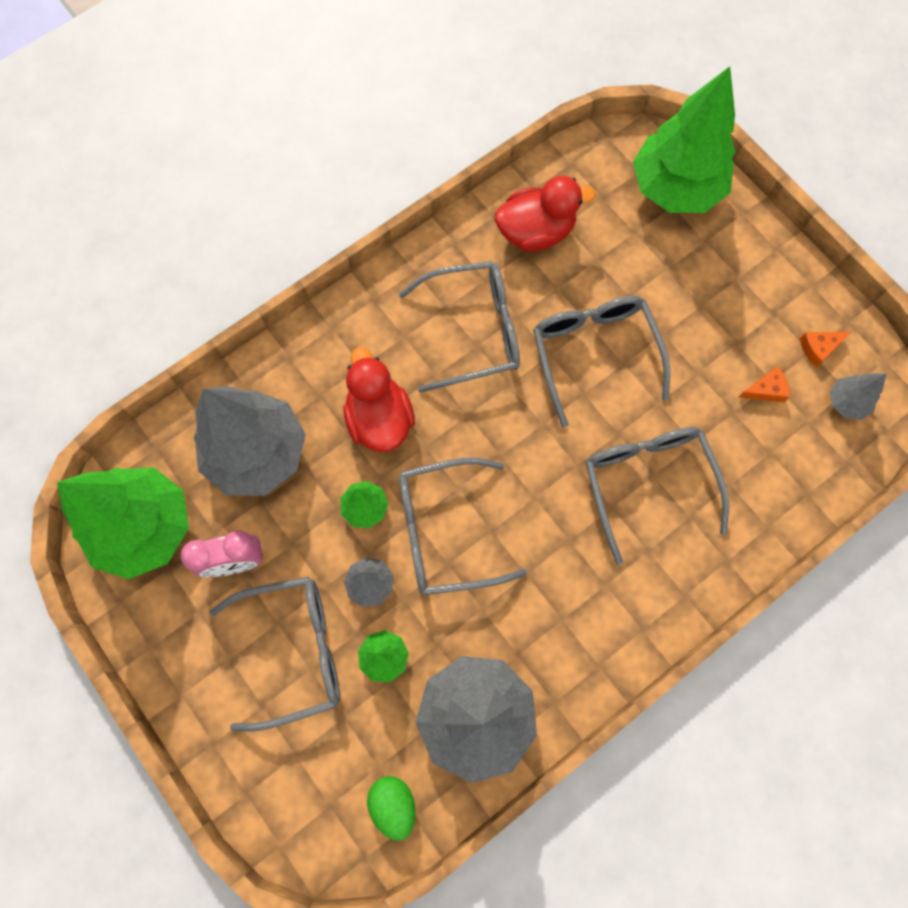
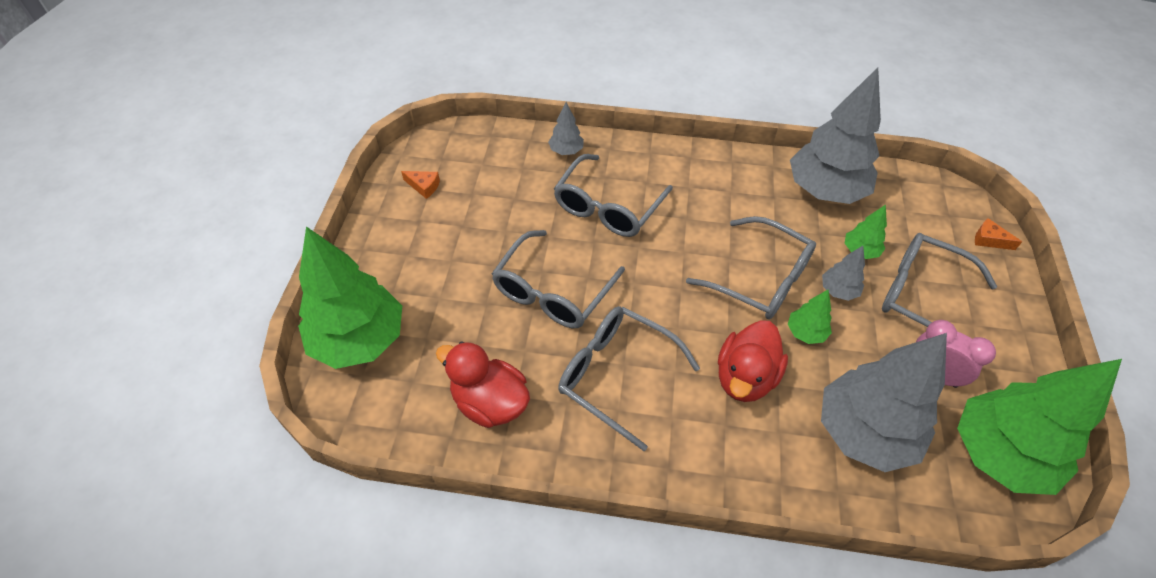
camera: 135 degrees left, 20 degrees down
green egg [367,776,415,841] -> none
orange cheese [739,366,790,402] -> orange cheese moved to [975,218,1022,250]
grey tree [830,373,887,420] -> grey tree moved to [548,102,584,155]

